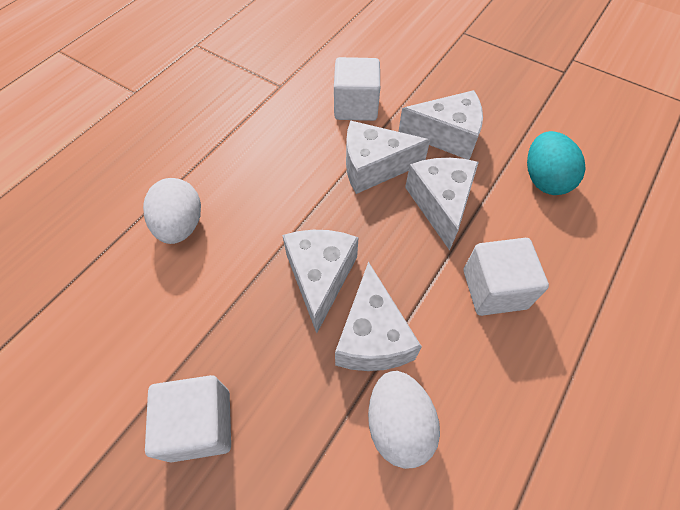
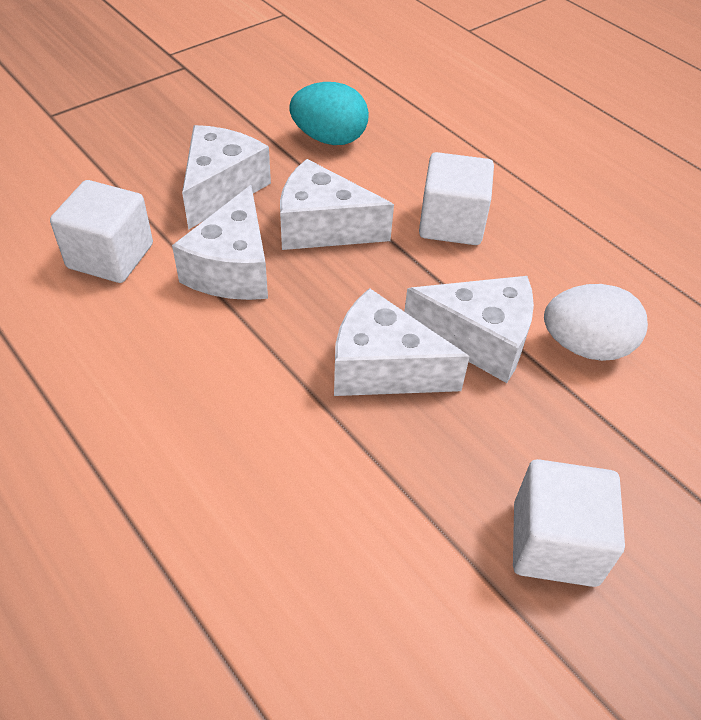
camera: 75 degrees left, 10 degrees down
white egg [143,178,201,244] -> none

